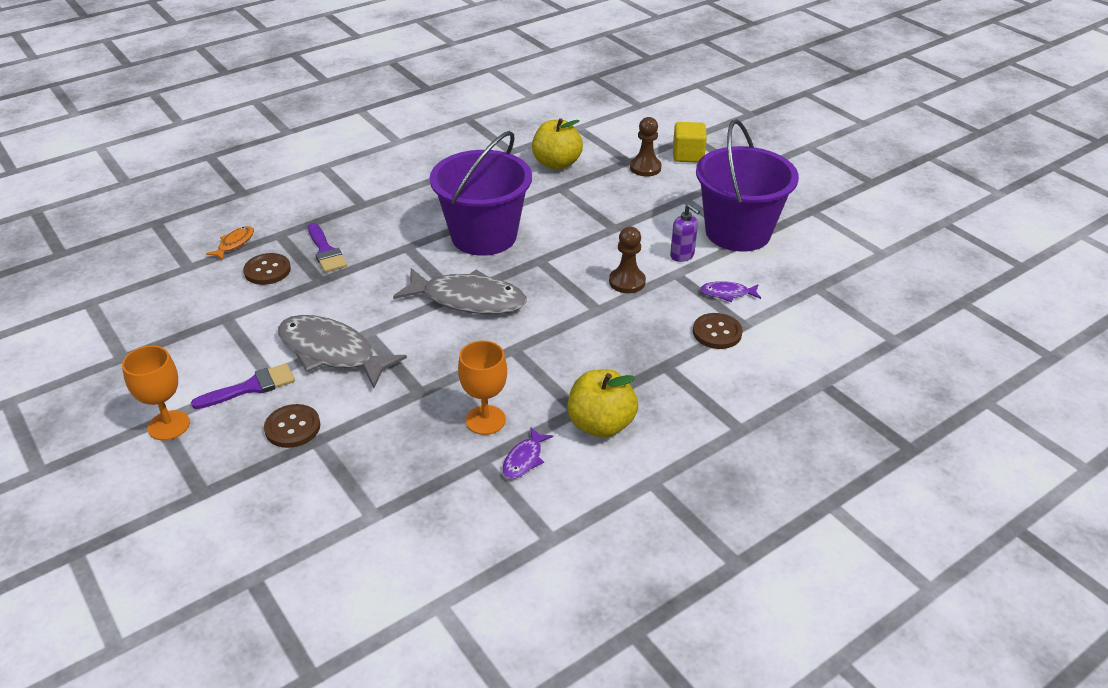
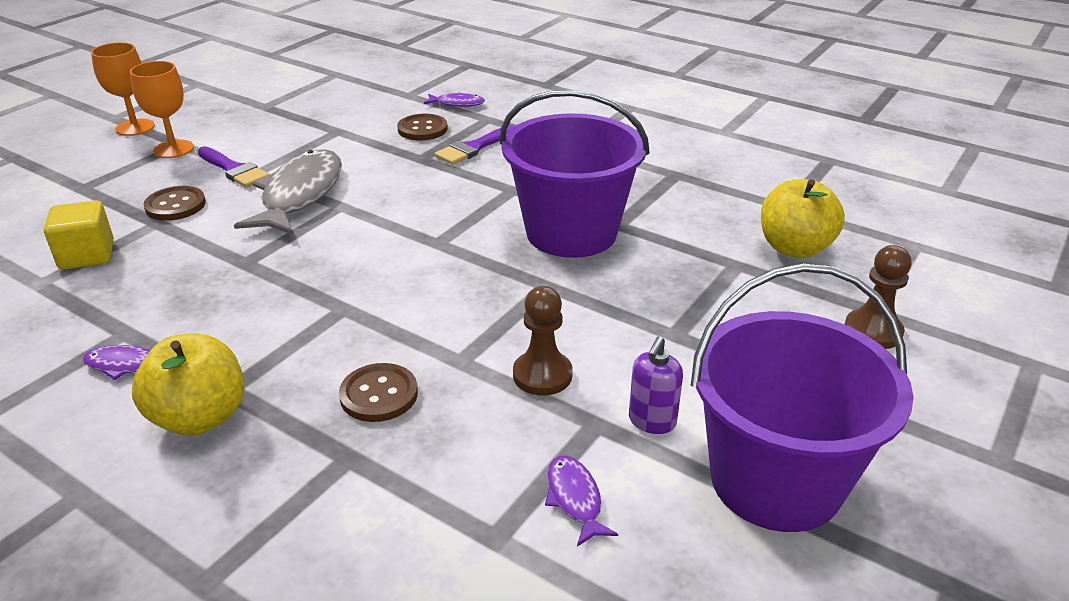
camera: 70 degrees right, 5 degrees down
orange fish [206,226,254,260] -> purple fish [424,93,485,107]
grey fish [393,268,527,314] -> none
orange goblet [458,340,507,435] -> orange goblet moved to [91,42,155,136]
yellow cube [673,122,707,163] -> yellow cube moved to [44,200,114,270]
brown button [693,313,743,349] -> brown button moved to [339,363,418,422]

